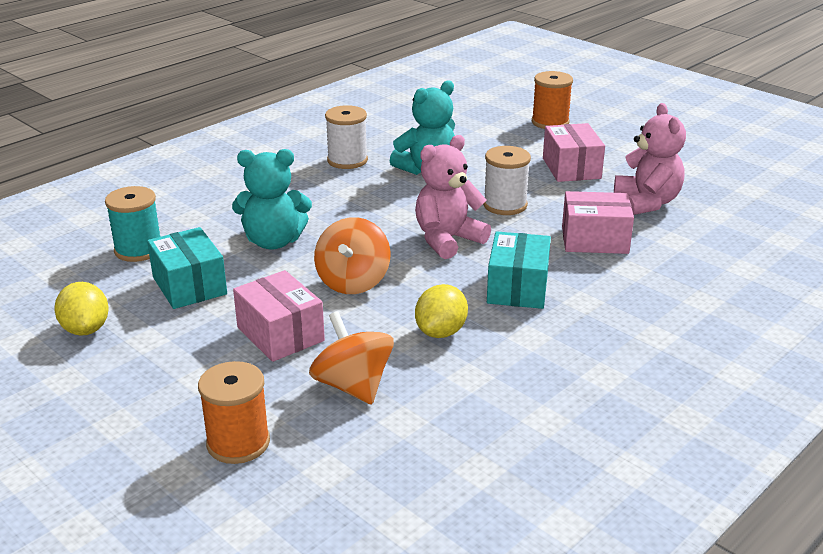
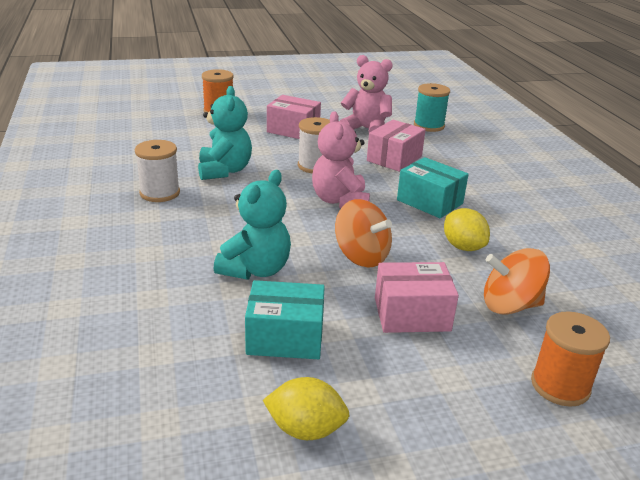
camera: 60 degrees left, 0 degrees up
turquoise spool [105,186,161,262] -> turquoise spool moved to [414,83,450,132]

